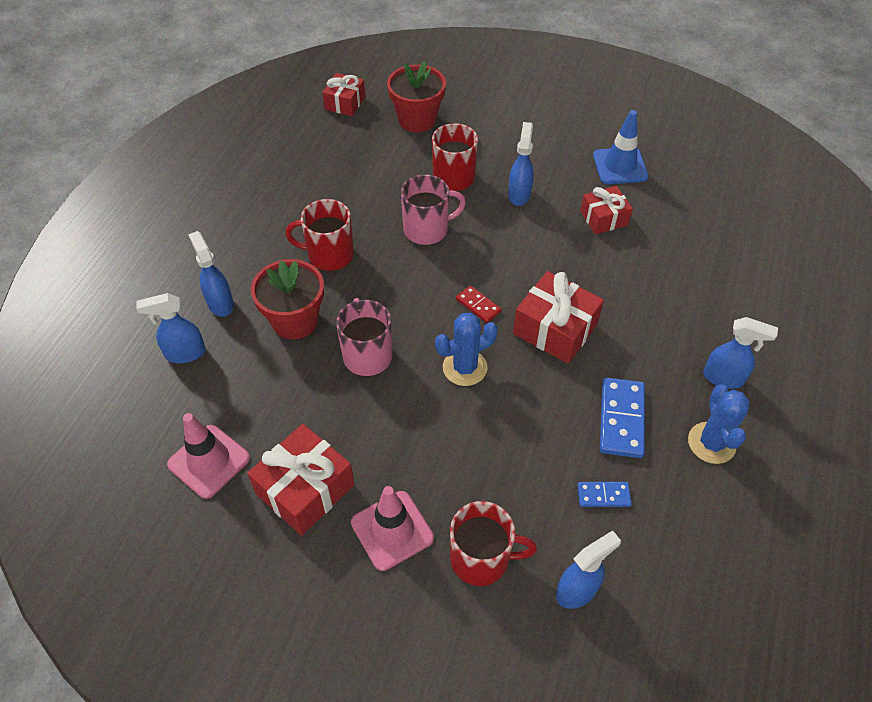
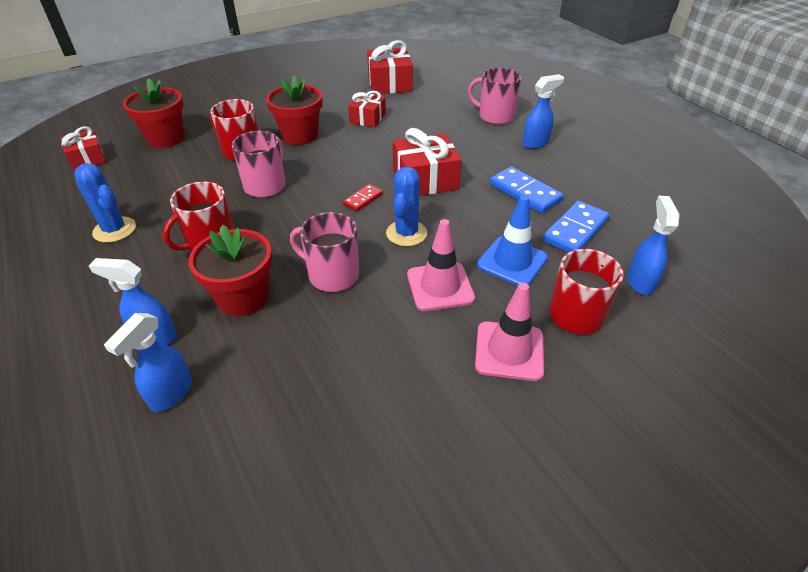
camera: 50 degrees left, 10 degrees down
pink traffic cone [167,413,250,499] -> pink traffic cone moved to [407,219,475,311]
red gift [247,424,355,536] -> red gift moved to [367,40,413,94]
red domino [456,285,501,323] -> red domino turned 45 degrees counterclockwise [343,184,383,212]
blue spray bottle [508,122,534,206] -> red flower pot [266,75,322,145]
blue domino [577,482,632,507] -> blue domino [542,201,610,253], size x1.76
blue traffic cone [593,110,649,184] -> blue traffic cone moved to [477,195,548,286]
blue cactus [688,384,750,464] -> blue cactus moved to [74,163,136,243]
none -> pink mug [468,68,521,125]

